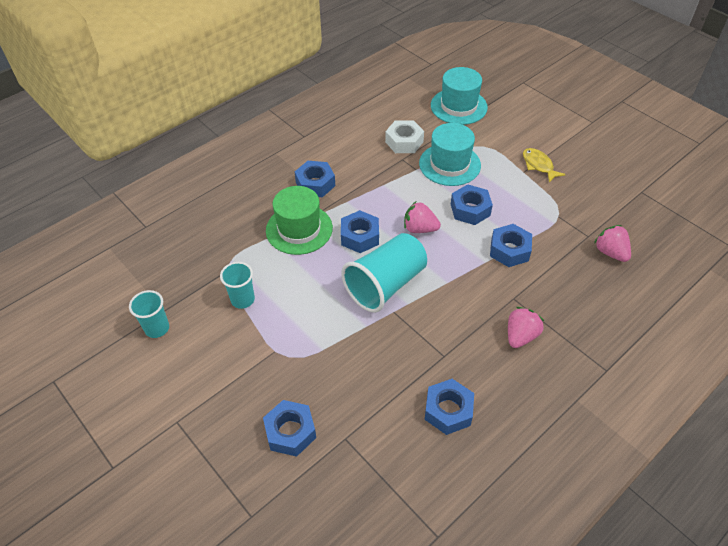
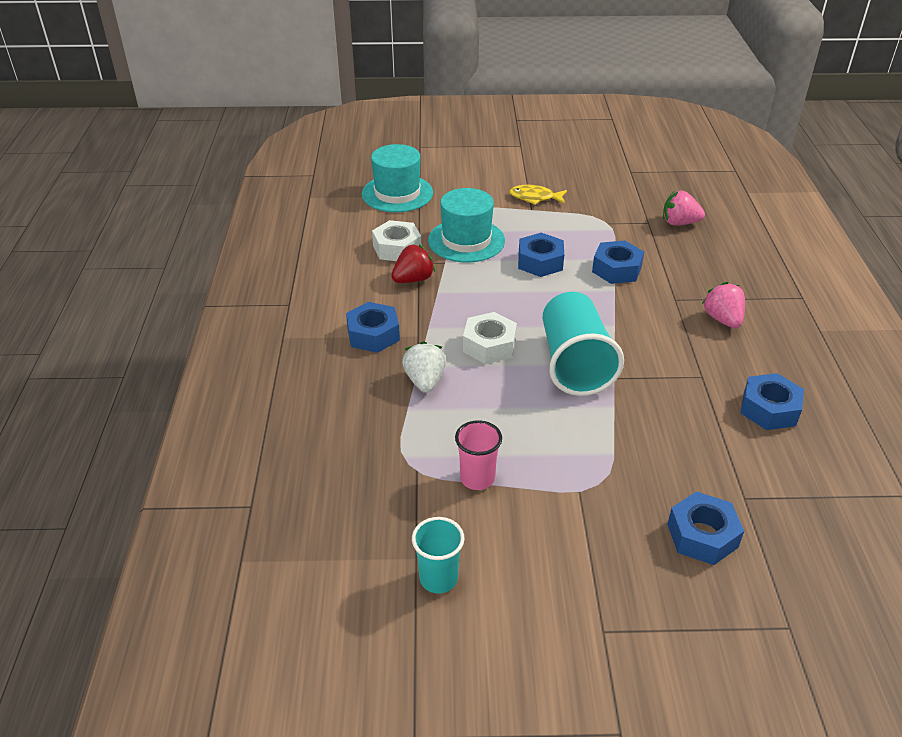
camera: 50 degrees left, 10 degrees down
turquoise cup [220,262,255,309] -> pink cup [455,420,502,490]
green hat [266,186,333,255] -> white strawberry [402,341,446,393]
blue nut [341,210,379,253] -> white nut [463,312,517,364]
pink strawberry [404,202,441,233] -> none
none -> red strawberry [391,244,435,283]

